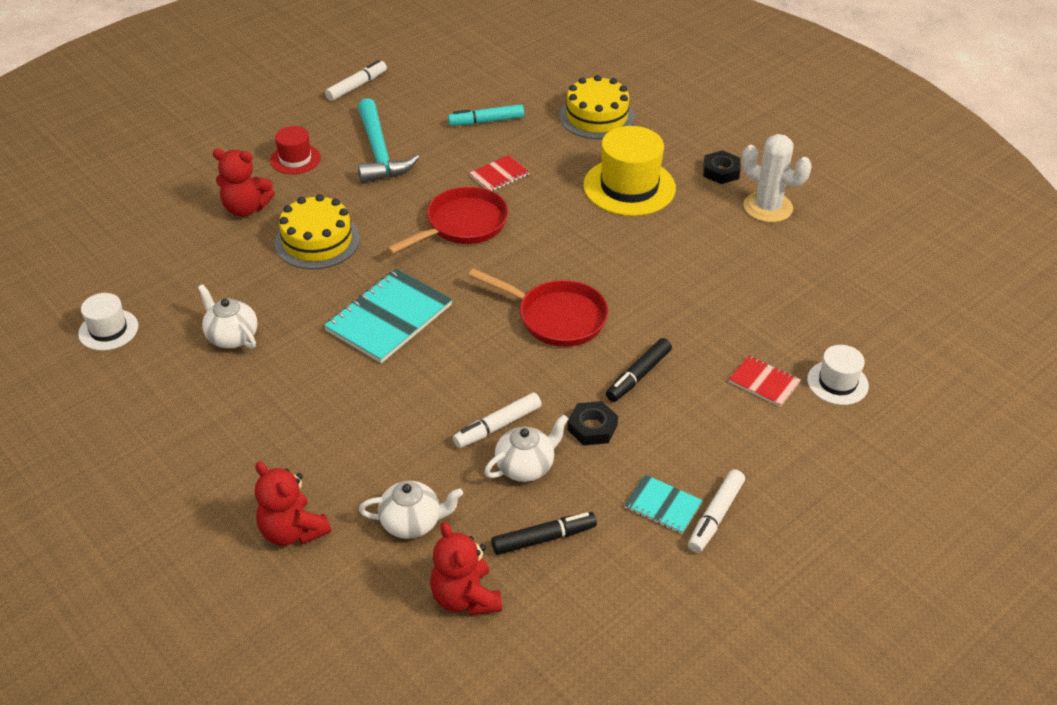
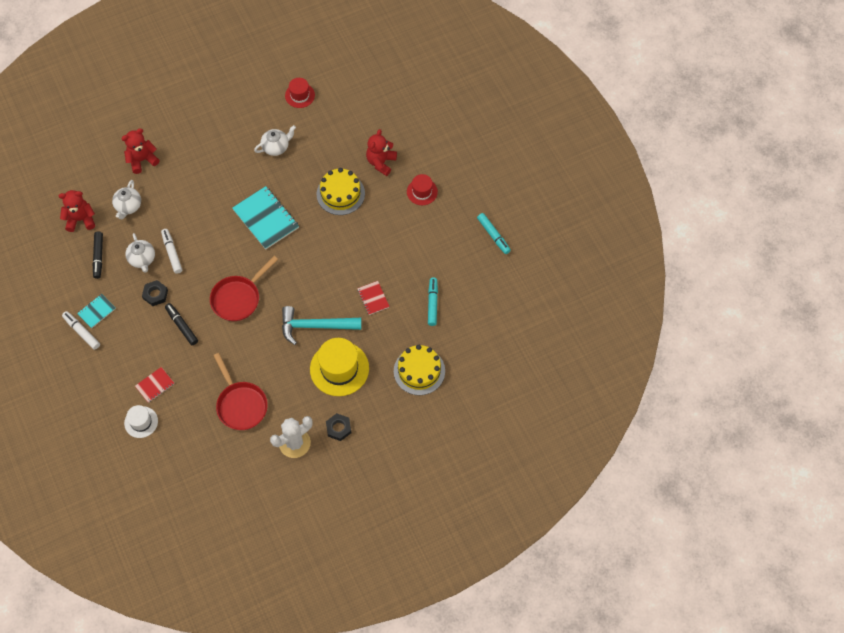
camera: 105 degrees right, 20 degrees up
white hat [78,293,138,351] -> red hat [285,78,315,108]
white marker [325,60,387,101] -> turquoise marker [477,213,511,254]
turquoise hammer [358,98,419,183] -> turquoise hammer moved to [282,306,361,345]
red pan [387,186,509,254] -> red pan moved to [213,353,268,430]

